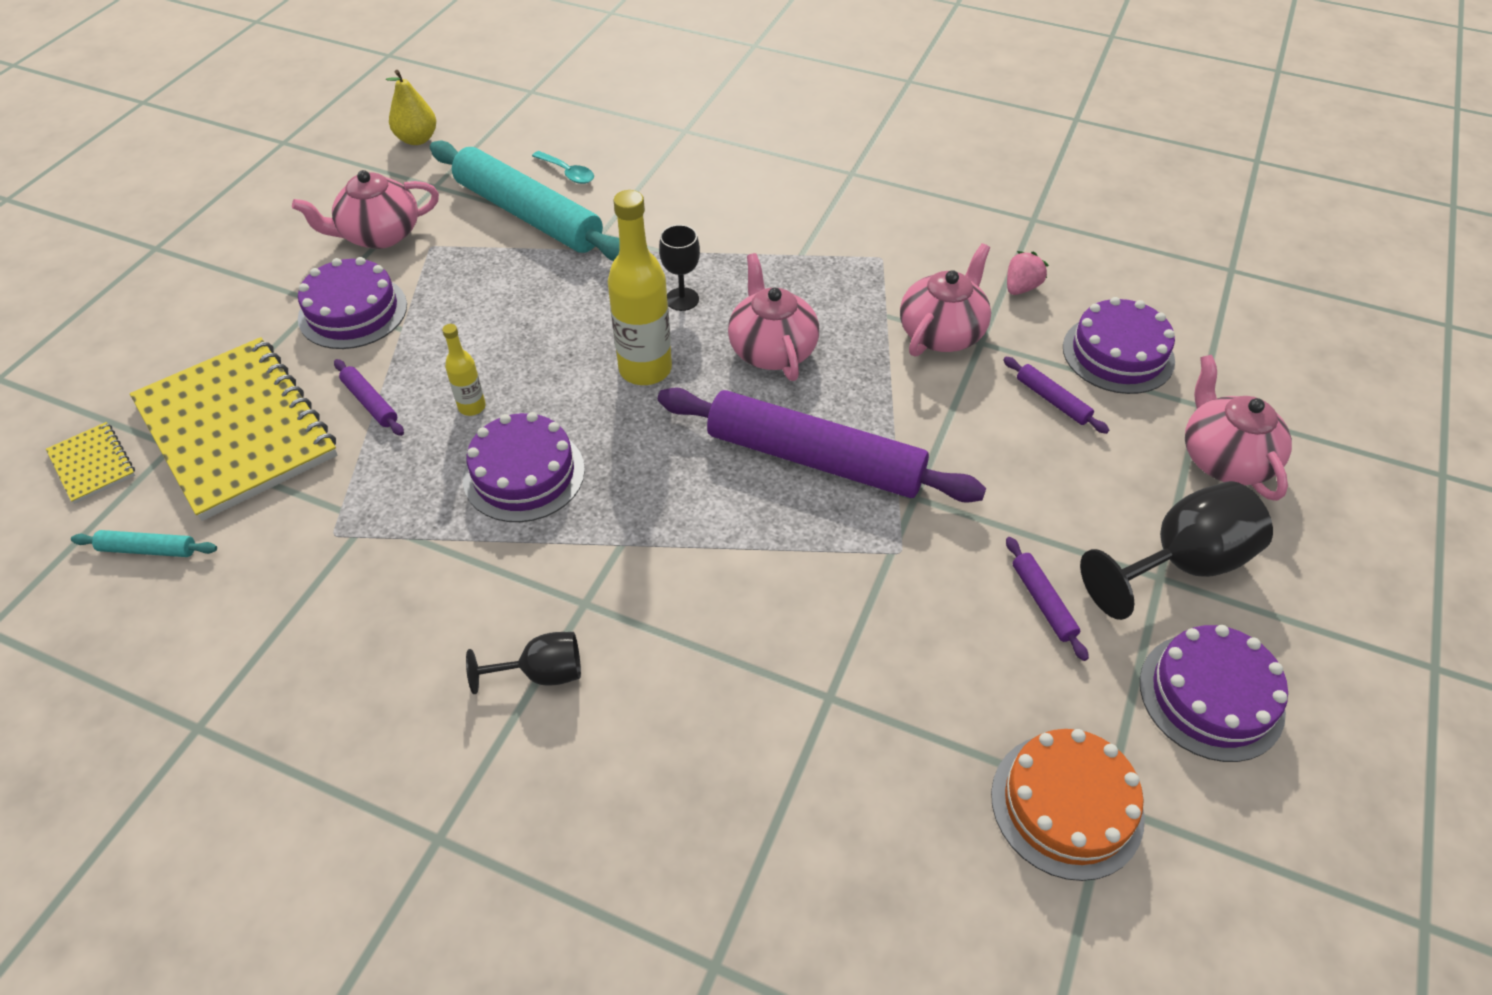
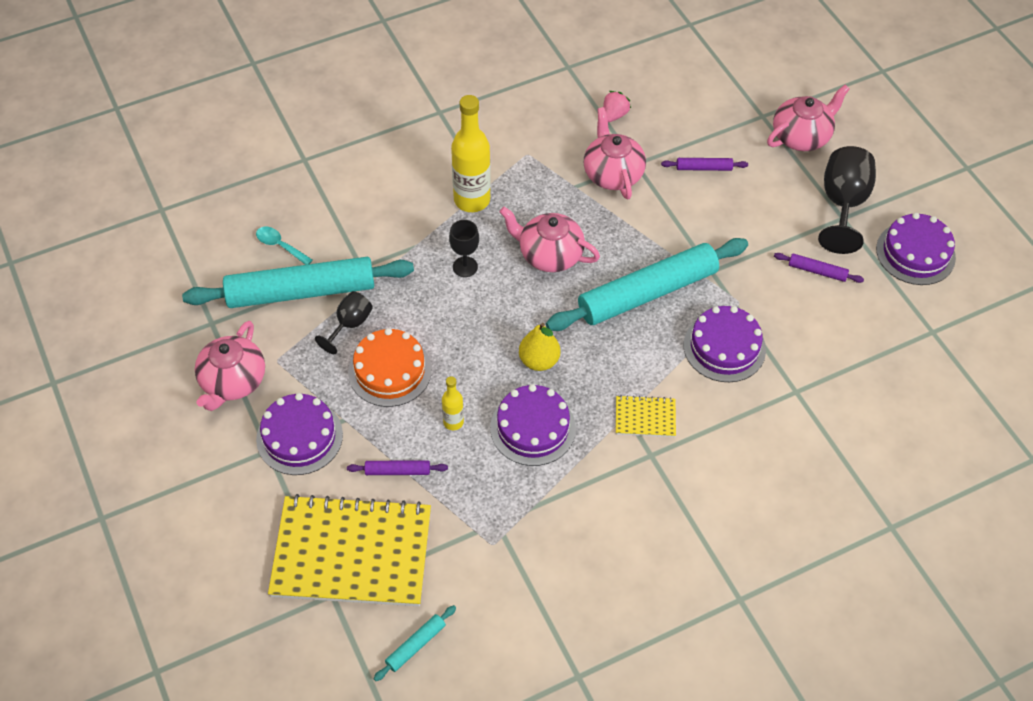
camera: 50 degrees left, 5 degrees up
yellow notebook [46,422,135,504] -> yellow notebook moved to [616,395,676,437]
yellow pear [386,70,436,145] -> yellow pear moved to [519,323,560,371]
black goblet [466,632,581,694] -> black goblet moved to [315,291,373,354]
turquoise spoon [532,151,594,184] -> turquoise spoon turned 135 degrees counterclockwise [256,227,313,265]
yellow bottle [608,190,672,385] -> yellow bottle moved to [451,95,491,212]
purple rolling pin [658,387,986,503] -> turquoise rolling pin [546,238,748,331]
orange cake [991,729,1145,881] -> orange cake moved to [348,328,432,407]
pink strawberry [1007,251,1049,295] -> pink strawberry turned 45 degrees clockwise [603,91,631,122]
purple cake [1063,297,1175,394] -> purple cake moved to [684,306,766,382]
pink teapot [1185,355,1292,501] -> pink teapot turned 120 degrees clockwise [767,85,850,151]

